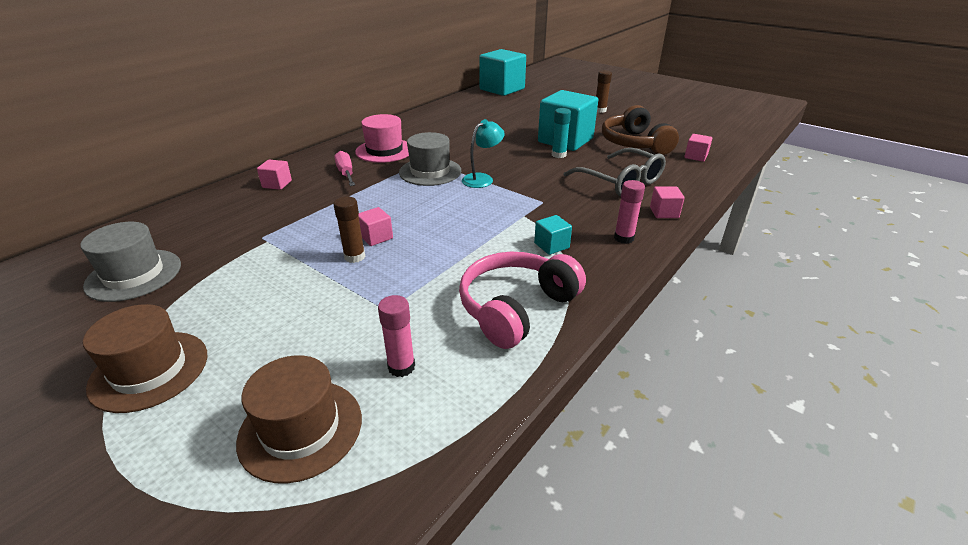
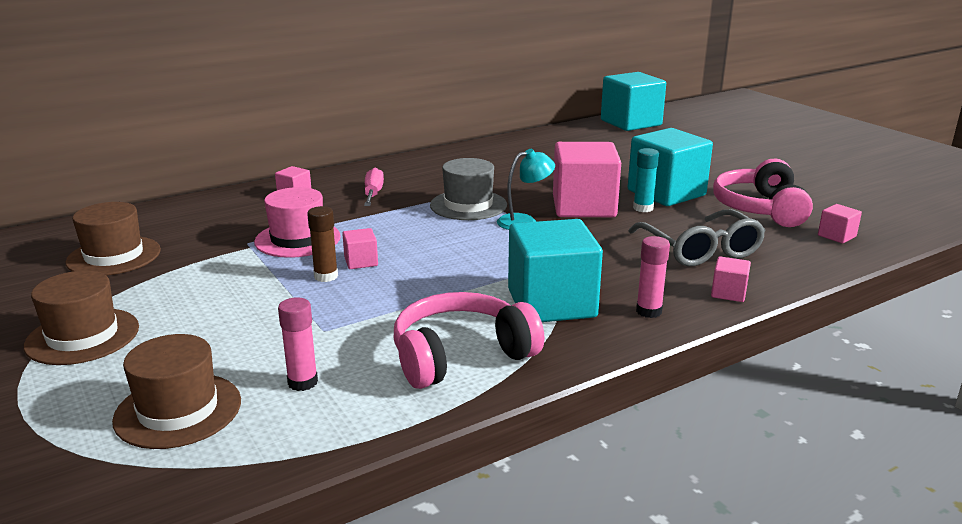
camera: 20 degrees right, 10 degrees down
grey hat [80,222,181,302] -> brown hat [66,202,161,276]
pink hat [355,114,409,163] -> pink hat moved to [254,187,341,258]
turquoise cube [534,215,572,255] -> turquoise cube [508,219,603,322], size x2.30
brown glue stick [596,70,612,113] -> none
brown headphones [602,105,679,155] -> pink headphones [713,159,813,227]
none -> pink cube [553,142,621,217]

